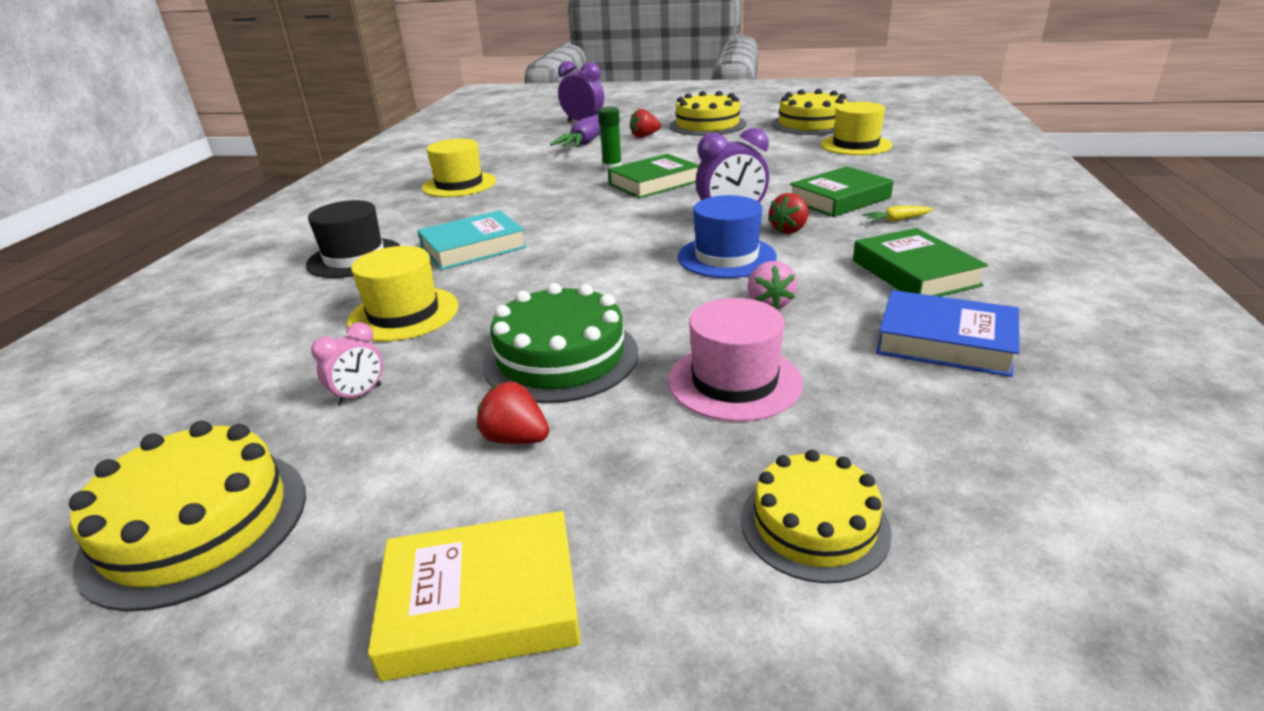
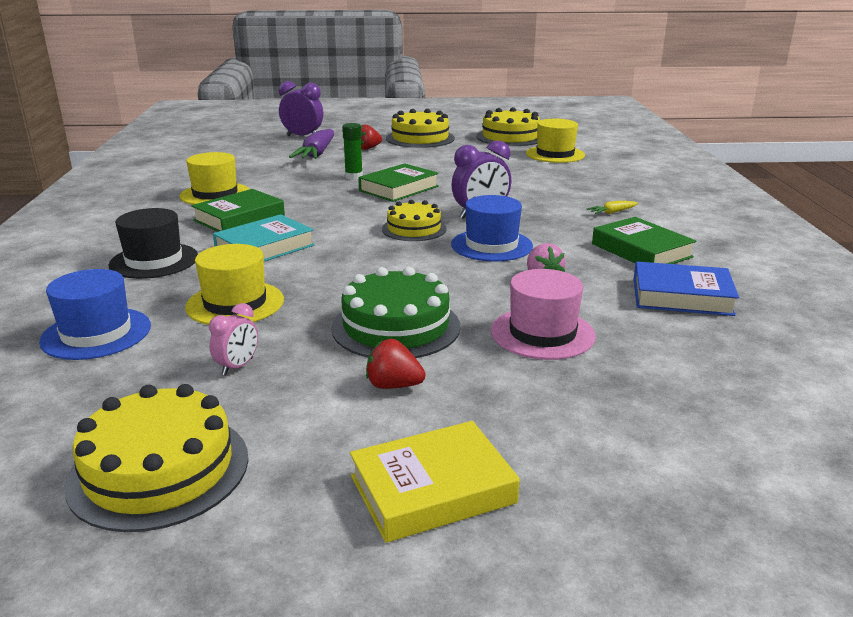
camera: 15 degrees left, 5 degrees down
yellow cake [741,450,892,583] -> yellow cake moved to [382,200,447,241]
red strawberry [768,193,809,234] -> none
green book [790,166,894,217] -> green book moved to [191,189,285,232]
none -> blue hat [39,269,151,360]

